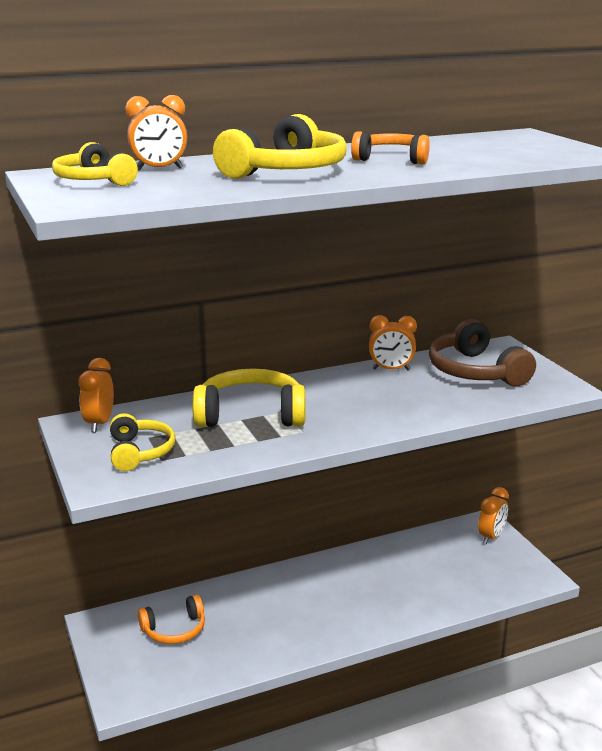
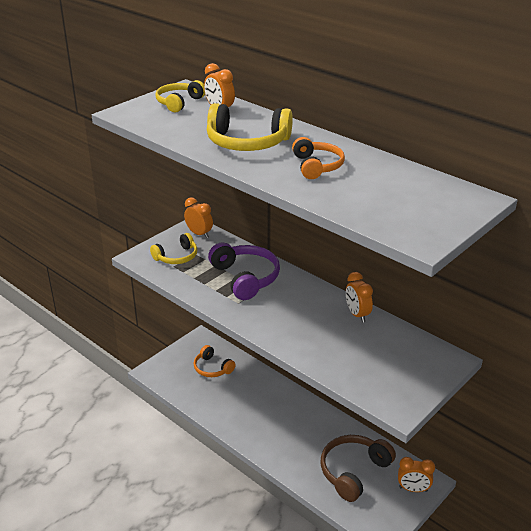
camera: 65 degrees right, 10 degrees up
orange clock [79,358,114,432] -> orange clock turned 60 degrees clockwise [184,197,213,238]
yellow headphones [192,368,305,427] -> purple headphones [208,242,280,300]
brown headphones [429,319,536,386] -> brown headphones moved to [321,435,396,502]

